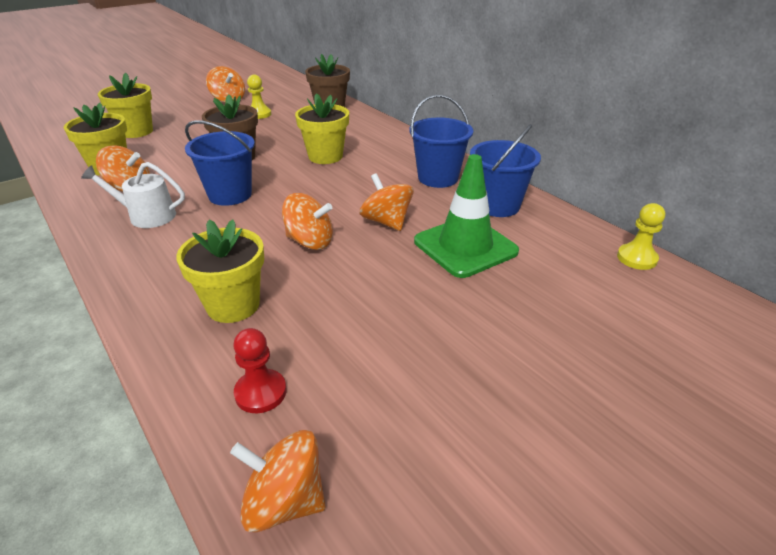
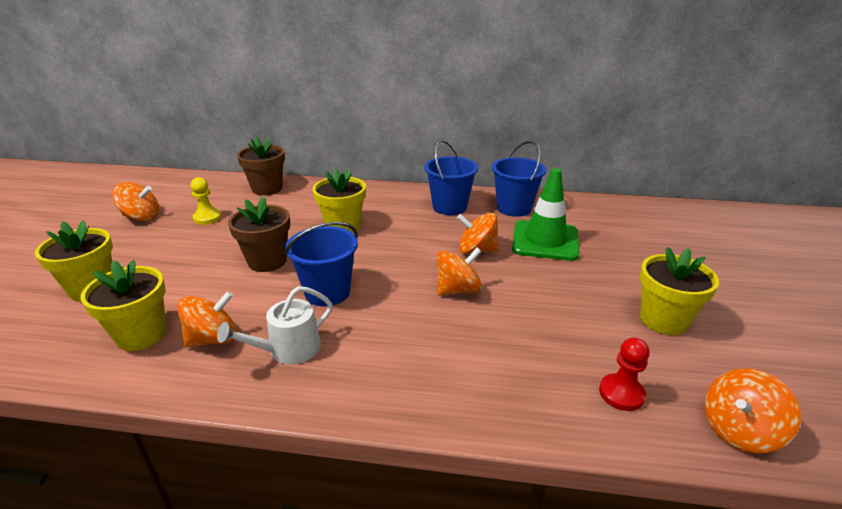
camera: 45 degrees left, 5 degrees down
yellow flower pot [176,219,264,323] -> yellow flower pot moved to [640,247,719,335]
yellow pawn [617,203,665,270] -> none

